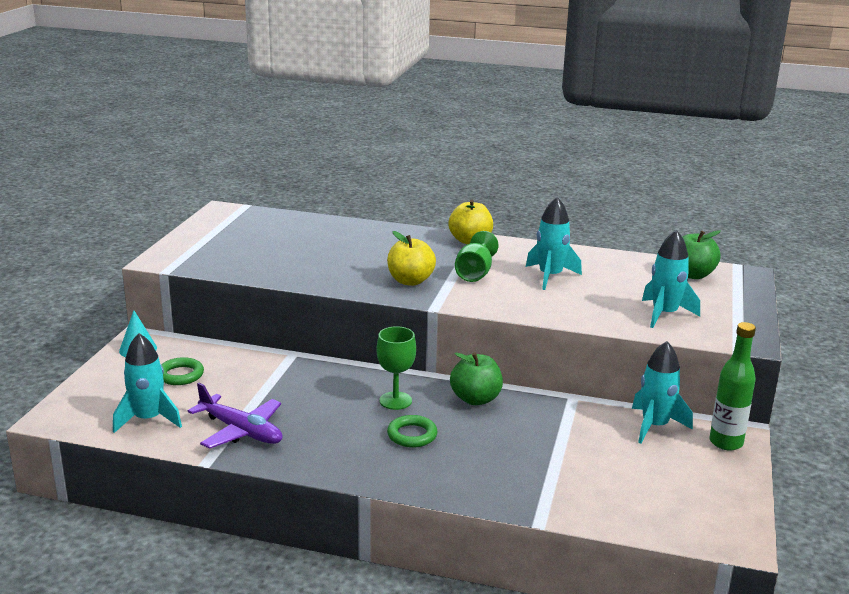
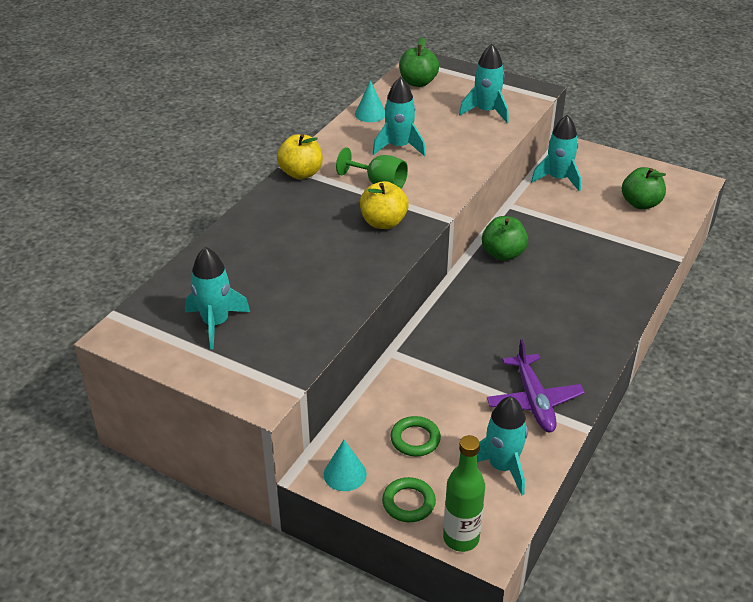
camera: 75 degrees left, 15 degrees up
purple plane [188,383,283,449] -> purple plane turned 120 degrees clockwise [487,339,585,432]
green goblet [376,326,416,410] -> none
green ring [387,415,438,448] -> green ring moved to [382,477,436,522]
green bottle [710,322,756,451] -> green bottle moved to [443,435,485,552]
none -> turquoise rocket [185,247,250,349]
none -> turquoise cone [355,80,385,122]
none -> green apple [622,167,666,209]

